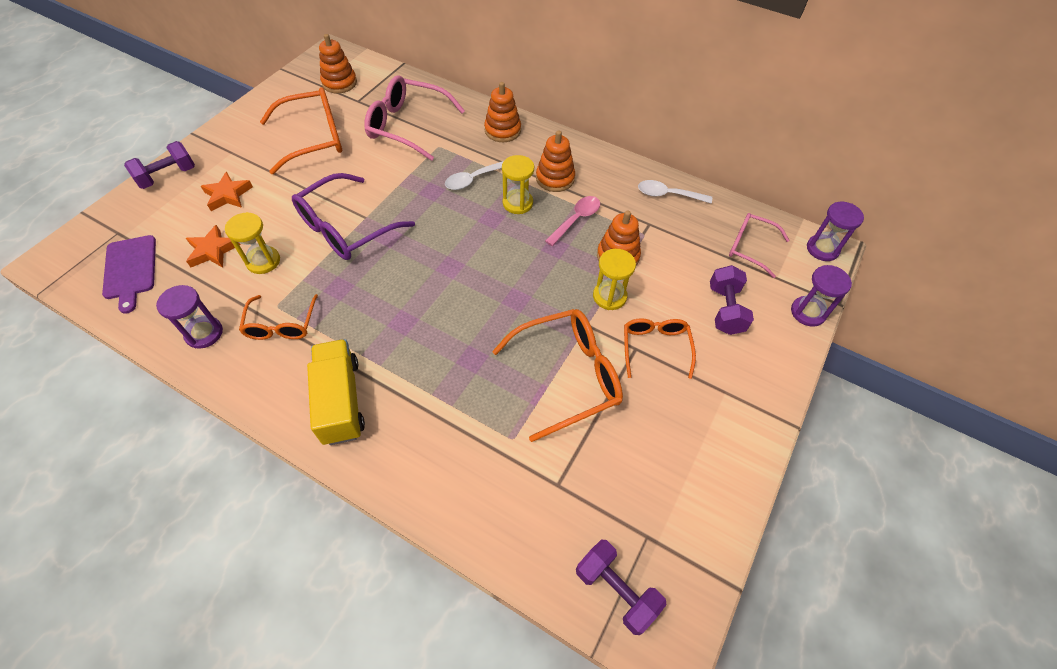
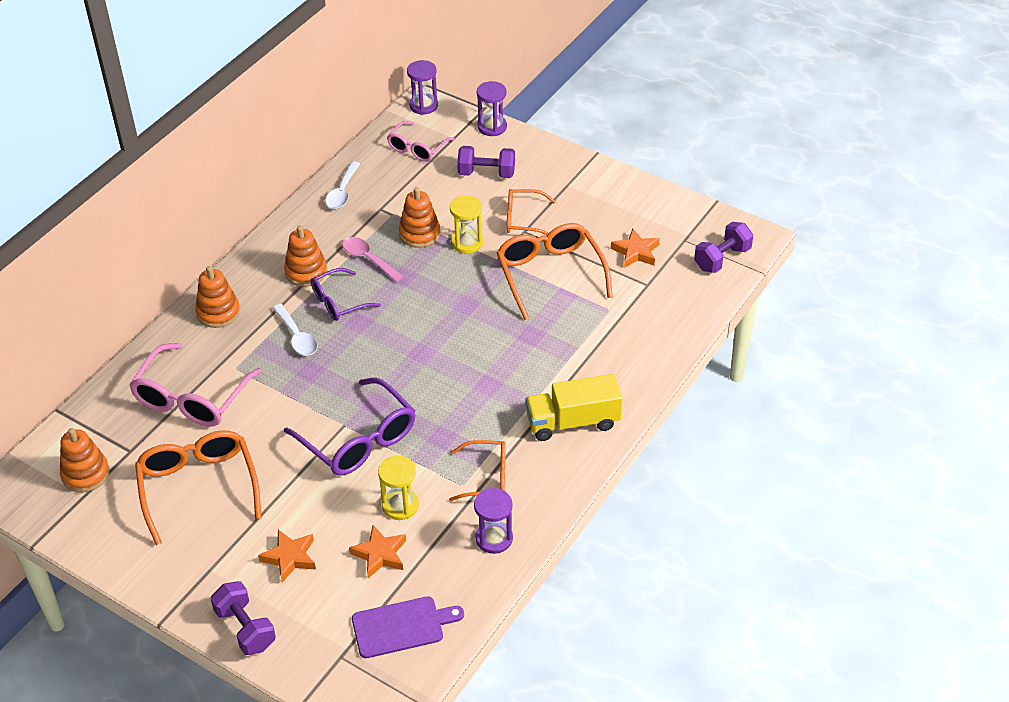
camera: 85 degrees left, 10 degrees down
yellow hourglass [502,155,534,214] -> purple glasses [311,268,381,321]
none -> orange star [611,228,660,268]

